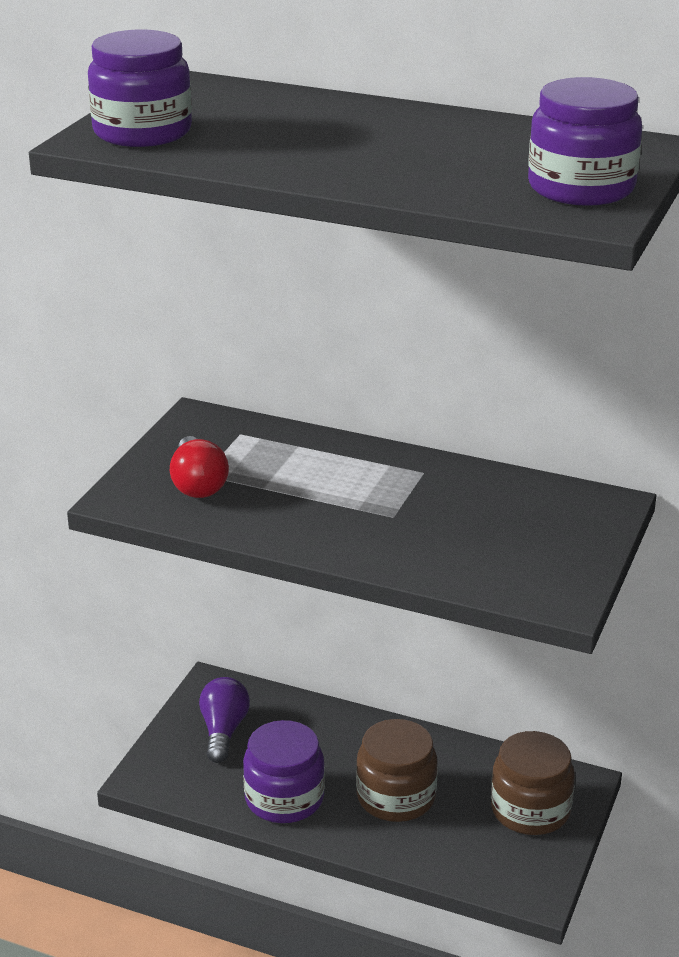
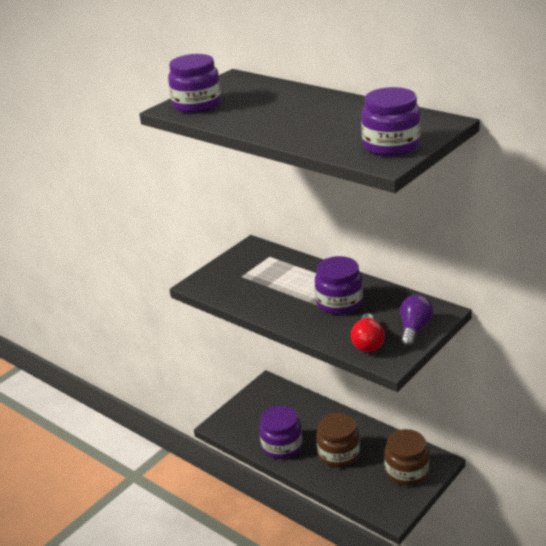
camera: 20 degrees right, 0 degrees up
red light bulb [170,436,229,498] -> red light bulb moved to [351,313,385,353]
purple light bulb [199,677,250,763] -> purple light bulb moved to [400,295,433,348]
none -> purple jar [315,256,363,315]

